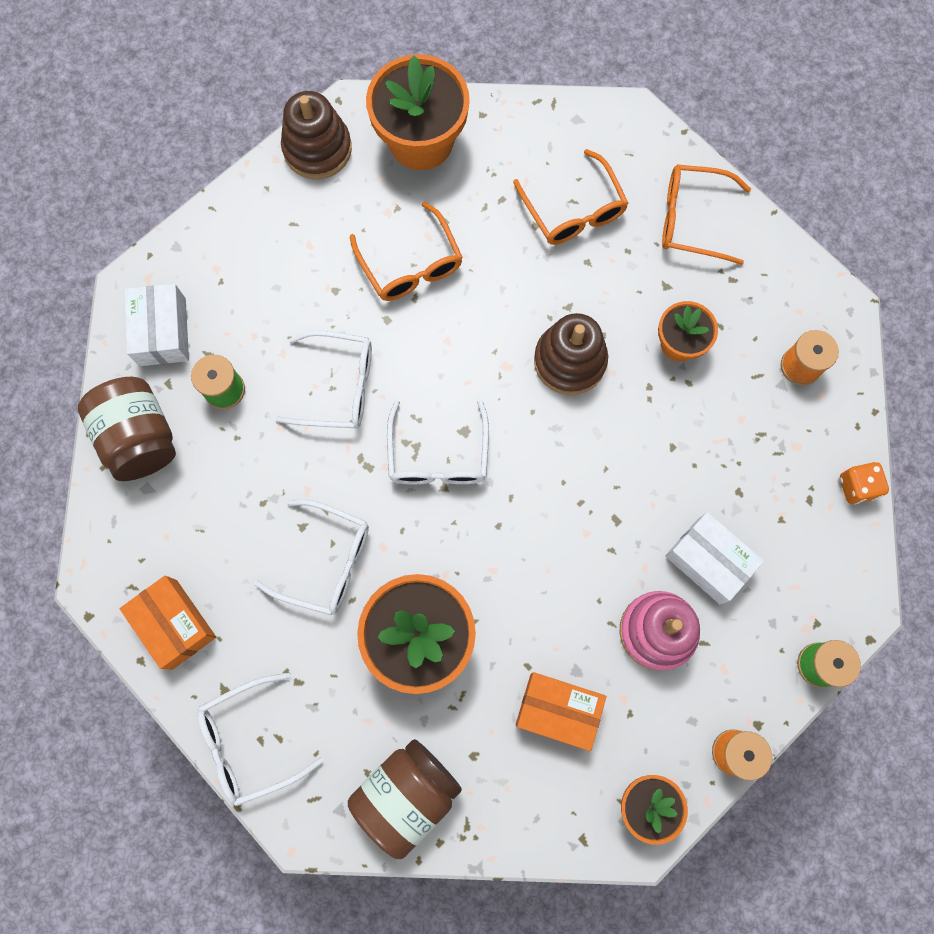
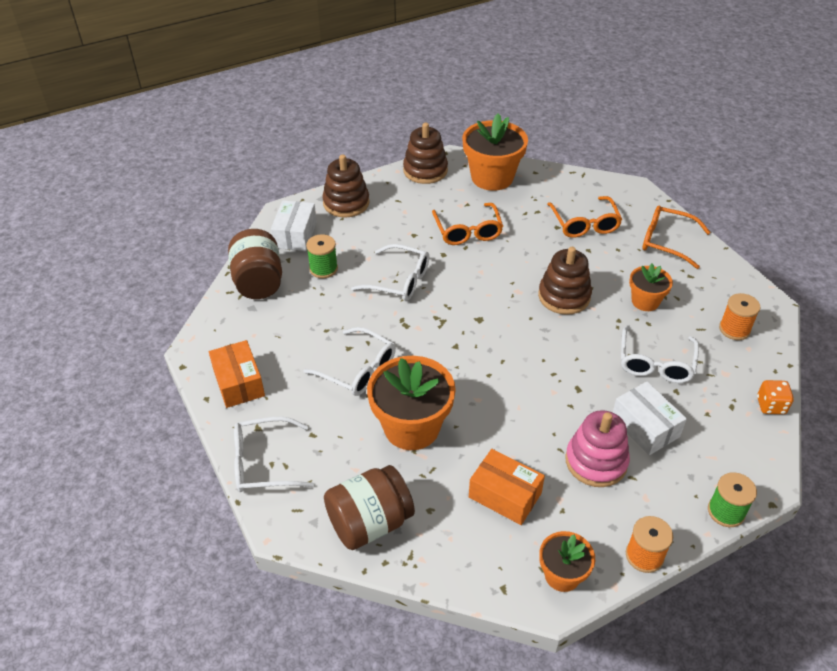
camera: 15 degrees right, 30 degrees down
white glasses [387,400,489,484] -> white glasses moved to [621,325,699,383]
none -> brown stacking toy [322,154,370,218]

